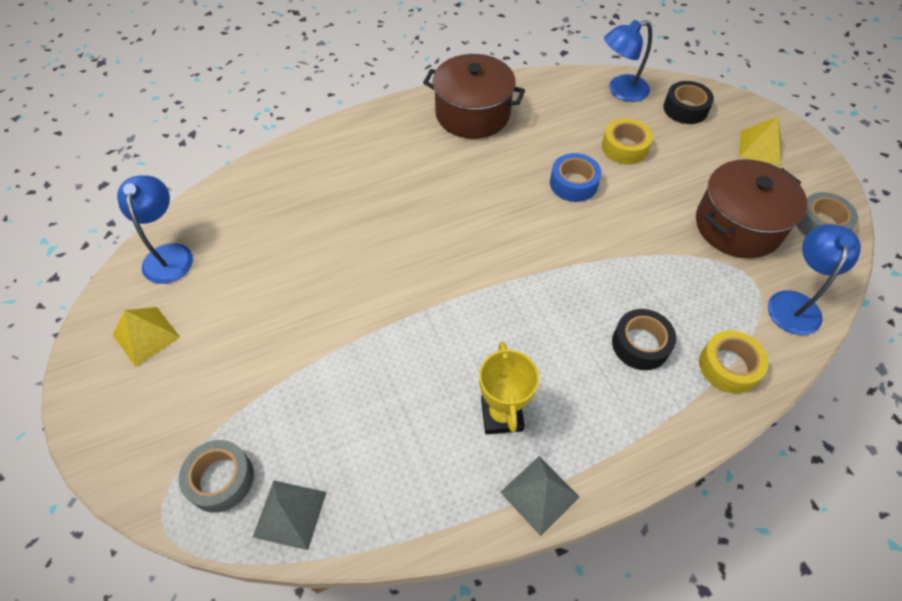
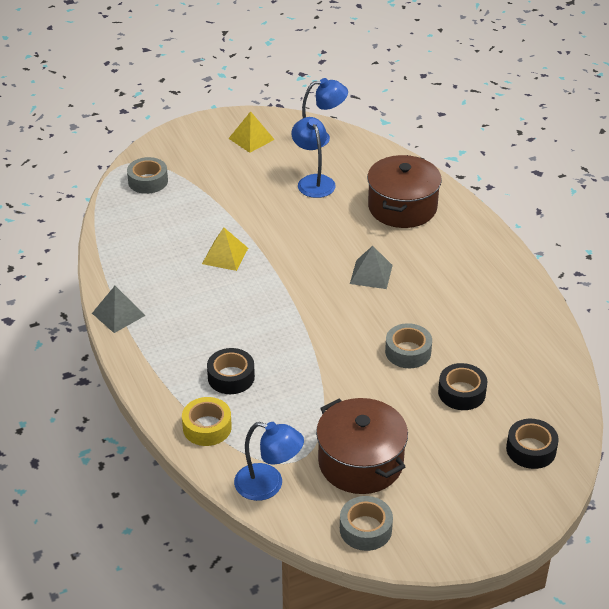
camera: 90 degrees right, 15 degrees down
grey pyramid [253,480,327,550] -> grey pyramid moved to [350,246,393,289]
brown pot [423,54,525,139] -> brown pot moved to [367,155,442,228]
yellow trophy [479,342,539,434] -> none
blue tape [550,153,602,202] -> grey tape [385,323,432,368]
yellow tape [602,118,653,165] -> black tape [438,363,488,410]
blue lamp [604,20,652,102] -> blue lamp moved to [291,117,336,198]
yellow pyramid [739,116,781,166] -> yellow pyramid moved to [202,227,248,271]

